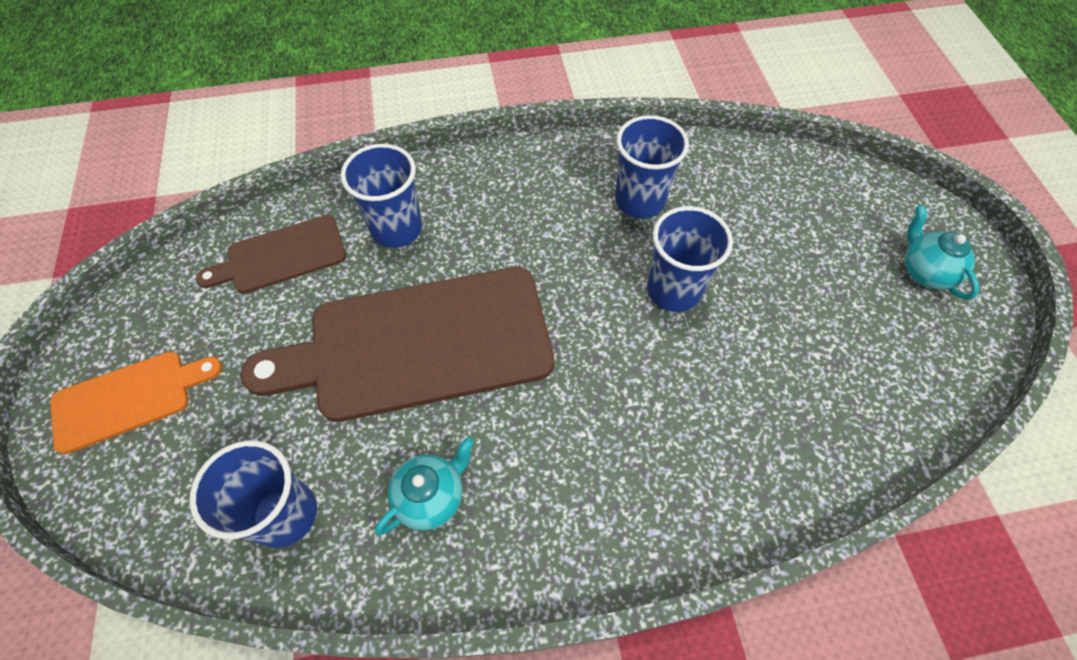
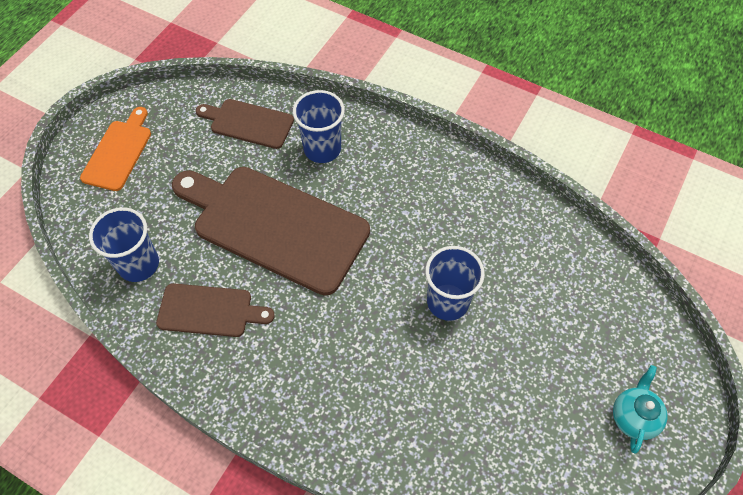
camera: 40 degrees right, 0 degrees up
orange cutting board [50,351,222,454] -> orange cutting board turned 90 degrees counterclockwise [80,107,151,191]
turquoise teapot [375,437,474,535] -> brown cutting board [156,283,275,337]
blue cup [615,115,689,218] -> none

